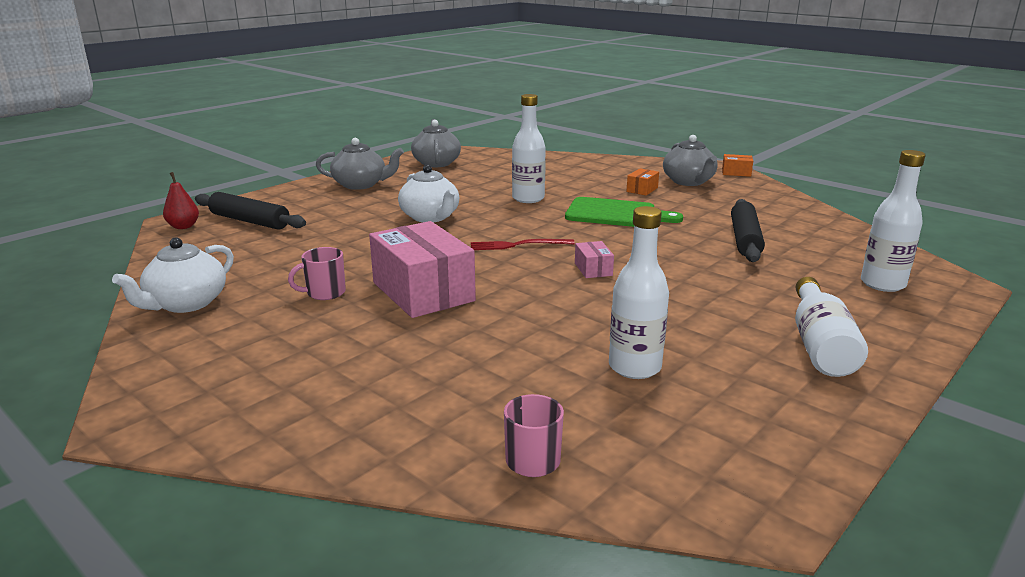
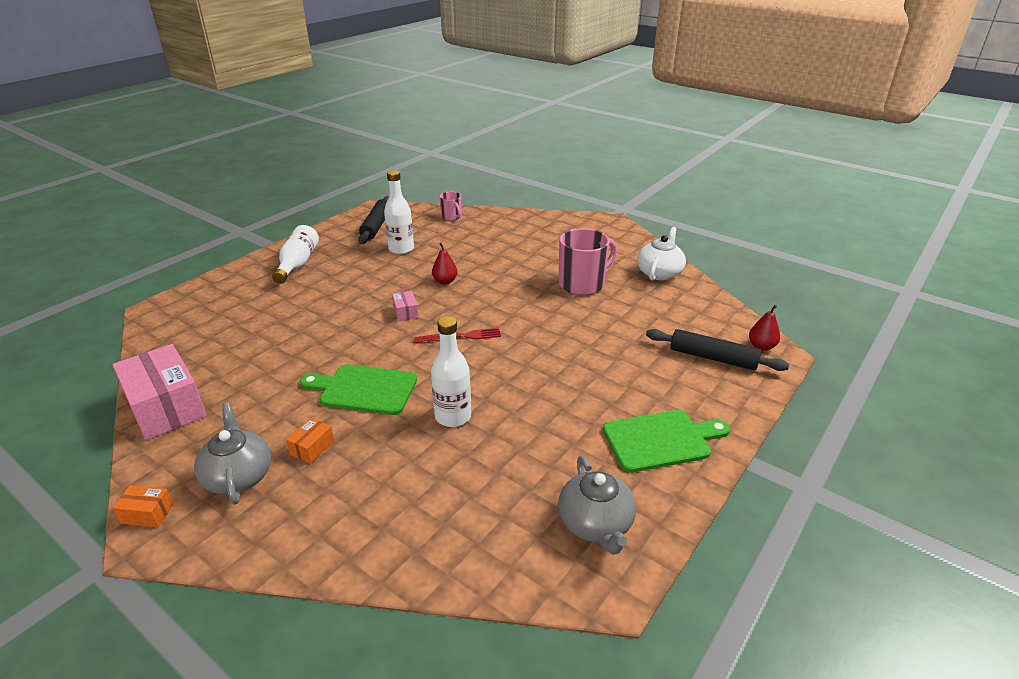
camera: 175 degrees right, 10 degrees up
pink mug [288,247,346,300] -> pink mug [559,228,617,295], size x1.90
grey teapot [316,138,404,190] -> green cutting board [603,410,730,473]
pink box [369,221,476,318] -> pink box moved to [112,344,207,440]
white teapot [398,164,459,222] -> none
black rolling pin [731,199,765,262] -> black rolling pin moved to [358,196,389,244]
white bottle [861,150,926,292] -> none
none -> red pear [432,243,458,285]

